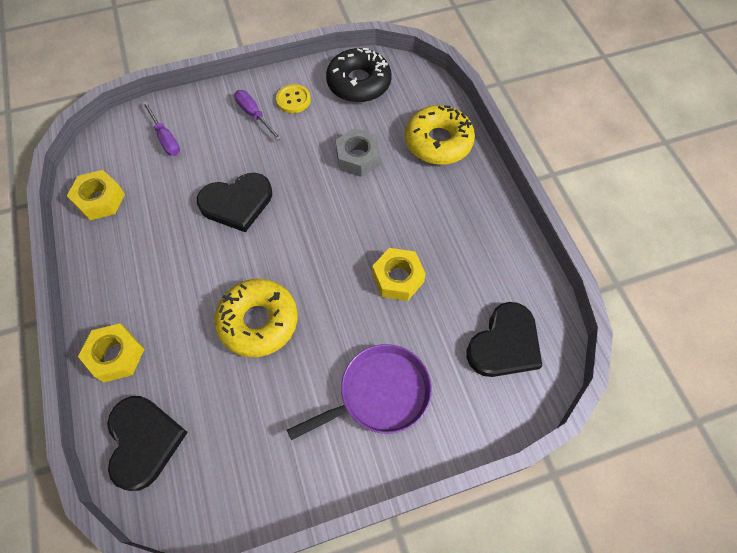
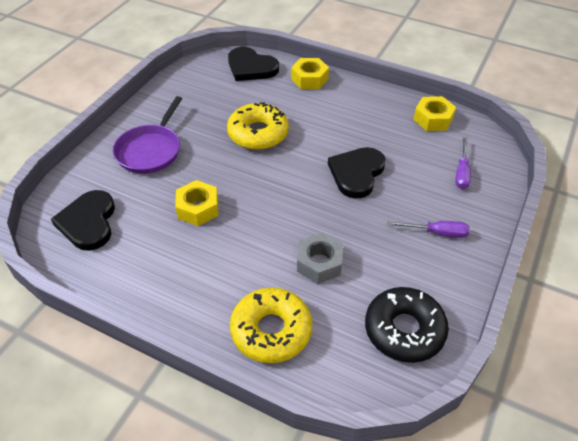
camera: 135 degrees right, 15 degrees down
purple screwdriver [142,101,180,156] -> purple screwdriver turned 90 degrees counterclockwise [456,137,471,189]
yellow button [276,84,311,113] -> none

